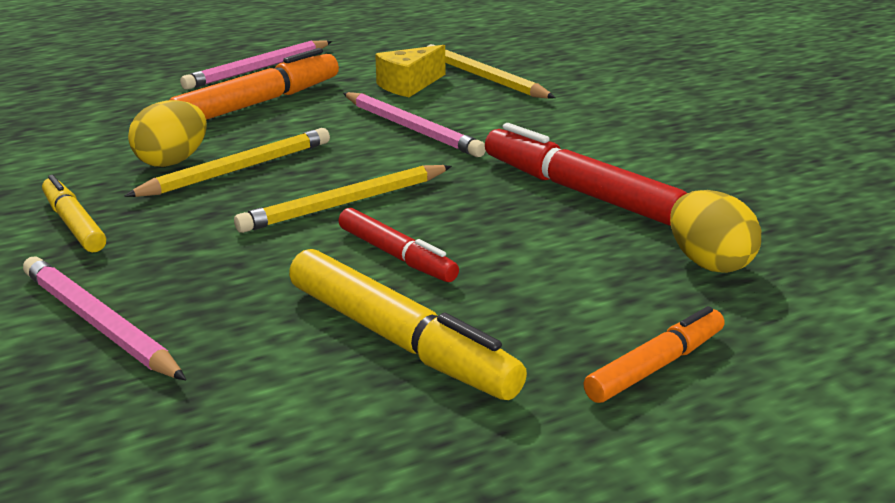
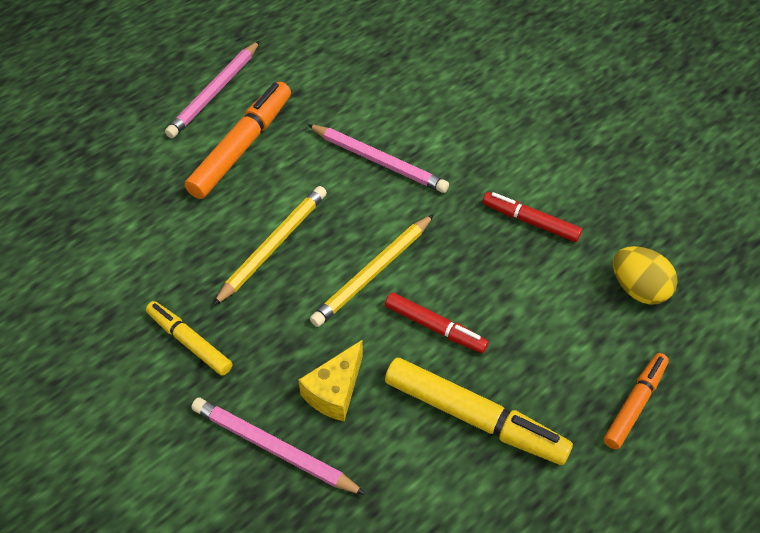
camera: 15 degrees left, 25 degrees up
yellow egg [128,100,207,167] -> none
yellow cheese [375,45,445,97] -> yellow cheese moved to [298,340,363,422]
yellow pencil [427,44,556,99] -> none
red marker [485,123,687,226] -> red marker [483,192,582,242], size x0.61

